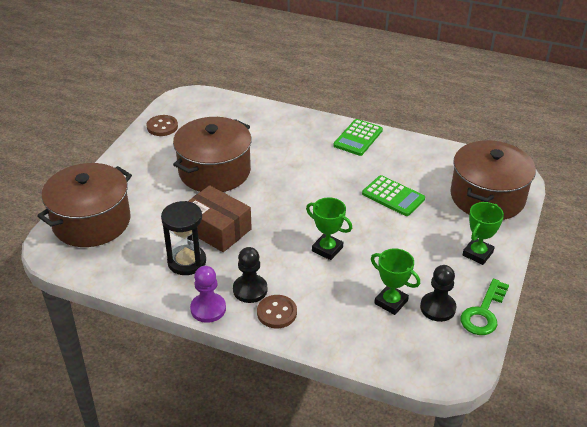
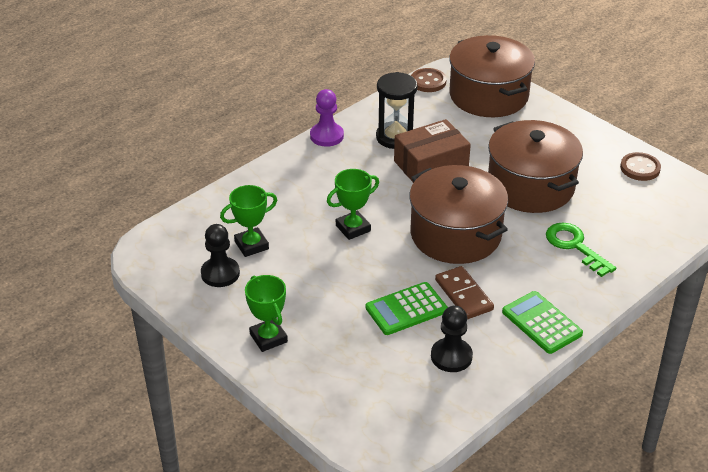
camera: 115 degrees right, 0 degrees up
black pawn [233,247,267,303] -> black pawn moved to [431,306,473,372]
brown button [257,295,297,328] -> brown button moved to [411,68,447,92]
brown pot [450,140,536,220] -> brown pot moved to [409,165,508,264]
green key [460,279,509,335] -> green key moved to [546,223,616,277]
none -> brown domino [435,266,494,319]

